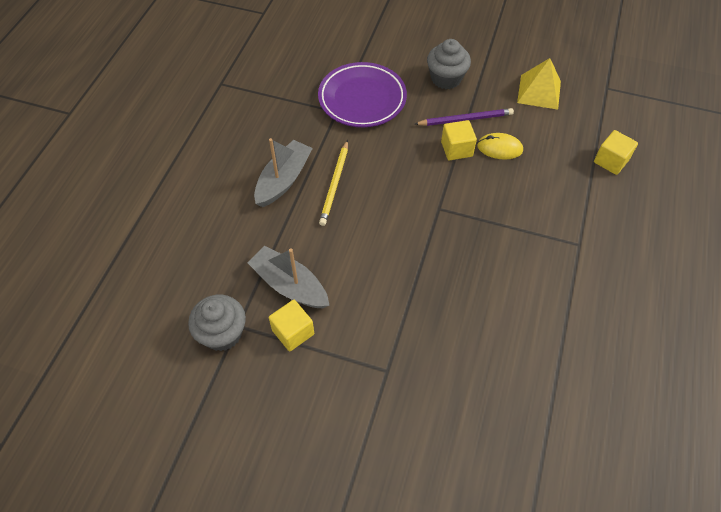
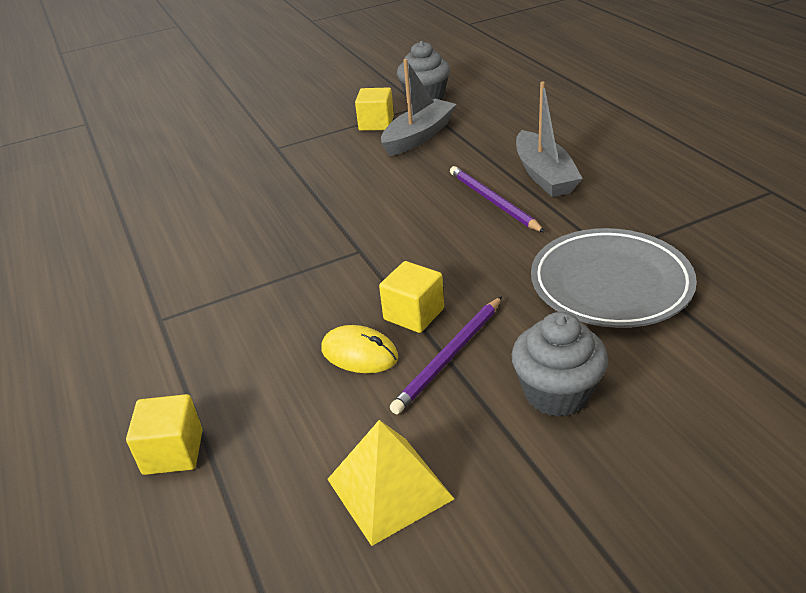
camera: 140 degrees right, 20 degrees down
grey boat [247,246,330,308] -> grey boat turned 45 degrees counterclockwise [381,59,456,156]
purple plate [318,62,407,127] -> grey plate [531,228,697,328]
yellow pencil [319,140,348,226] -> purple pencil [450,166,545,233]
yellow mouse [477,133,523,160] -> yellow mouse turned 60 degrees clockwise [321,325,398,373]

